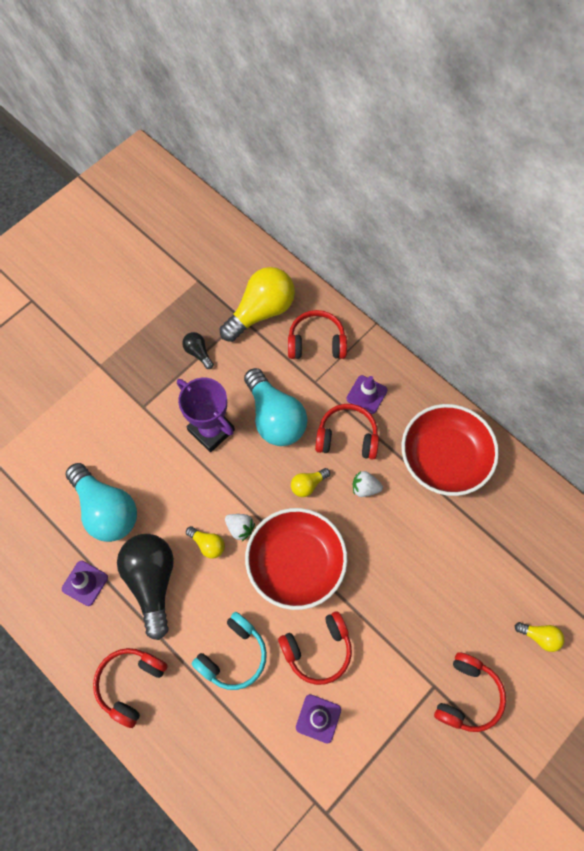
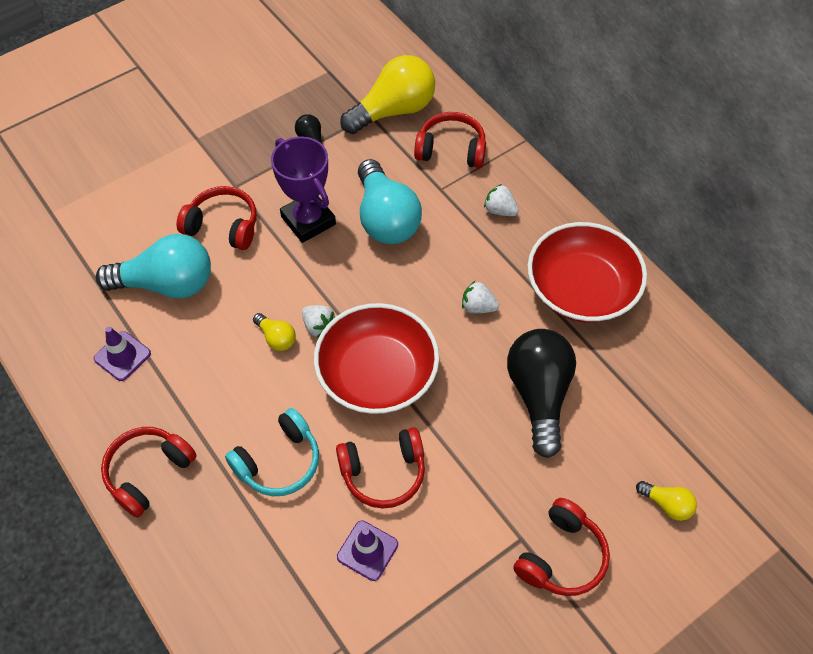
camera: 10 degrees right, 10 degrees down
turquoise light bulb [66,463,137,542] -> turquoise light bulb turned 60 degrees counterclockwise [96,234,211,298]
black light bulb [117,534,174,640] -> black light bulb moved to [507,329,576,458]
yellow light bulb [291,468,330,497] -> none
red headphones [315,404,379,459] -> red headphones moved to [177,186,257,250]
purple traffic cone [346,375,388,414] -> white strawberry [484,184,519,216]

